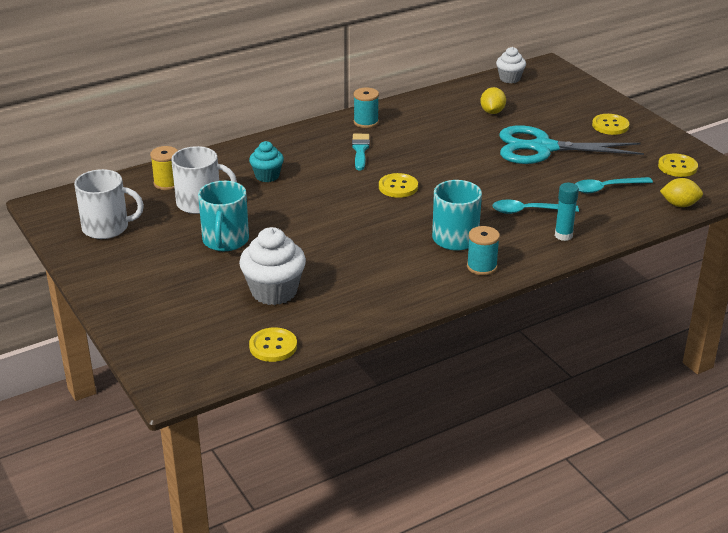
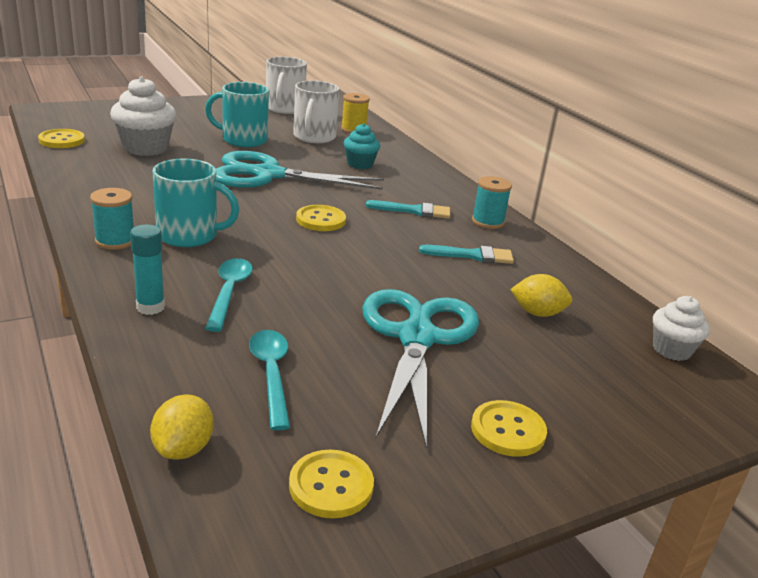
camera: 90 degrees right, 5 degrees down
none -> turquoise scissors [216,151,384,190]
none -> turquoise brush [419,245,514,264]

